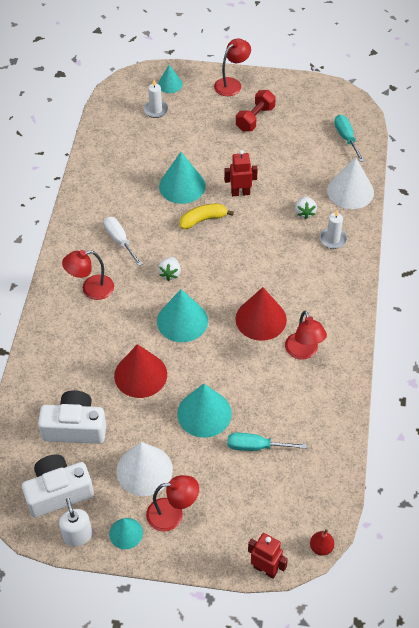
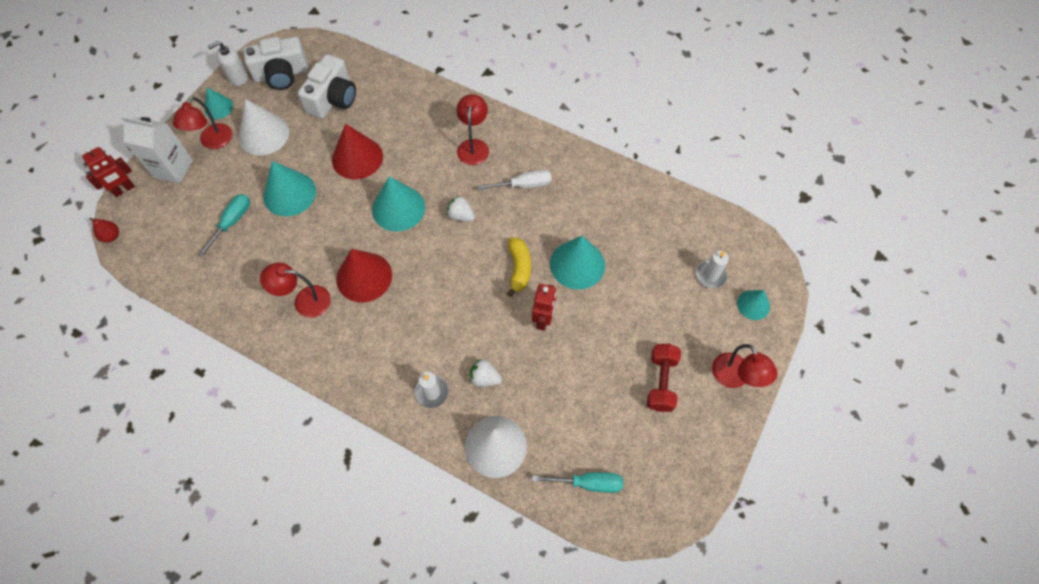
camera: 110 degrees right, 10 degrees up
white camera [22,455,94,518] -> white camera turned 75 degrees clockwise [243,37,308,90]
white soap dispenser [59,498,92,546] -> white soap dispenser turned 150 degrees clockwise [207,41,248,86]
red dumbbell [236,90,276,131] -> red dumbbell turned 45 degrees clockwise [647,344,681,412]
none -> white carton [121,116,193,184]

